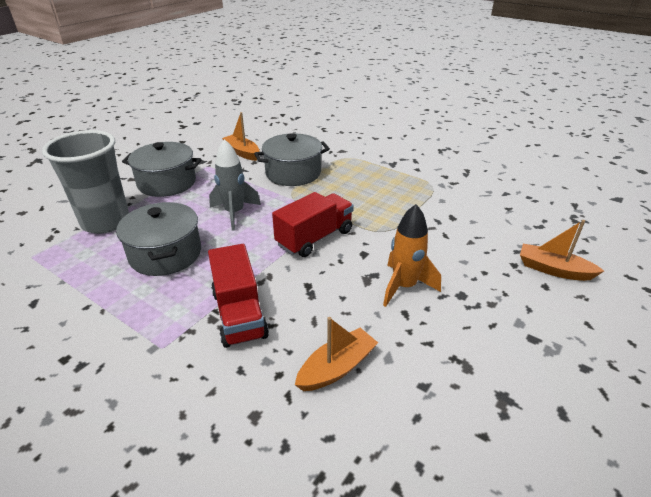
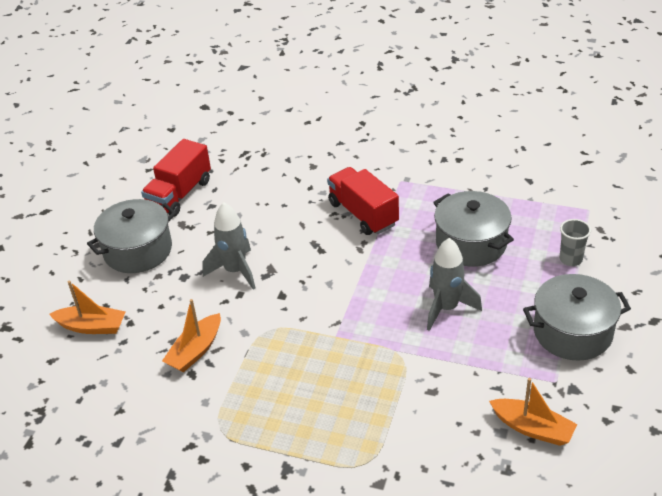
camera: 165 degrees right, 5 degrees up
grey cup [42,130,129,234] -> grey cup [560,219,591,266], size x0.44
grey pot [254,133,330,186] -> grey pot moved to [87,199,176,273]
red truck [272,192,354,257] -> red truck moved to [141,139,211,217]
orange boat [295,317,378,391] -> orange boat moved to [162,299,221,373]
orange rocket [383,204,441,307] -> grey rocket [202,203,255,290]

